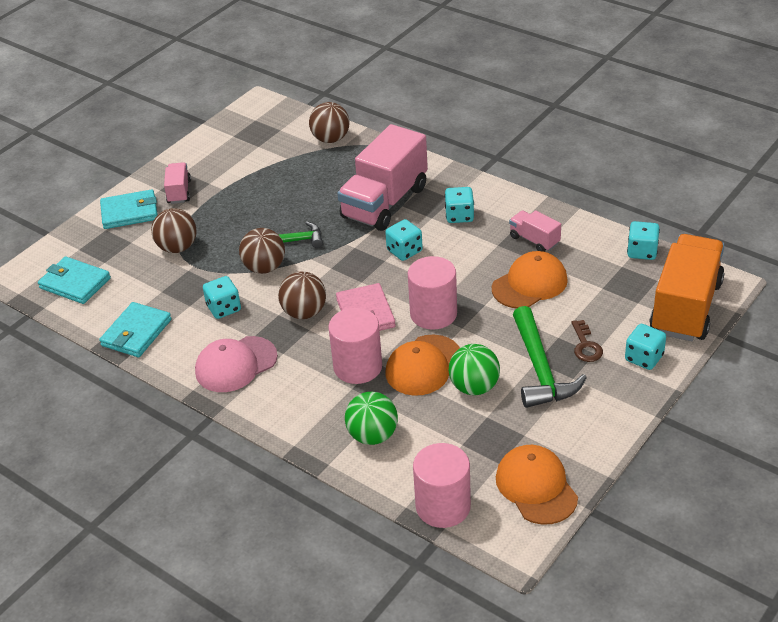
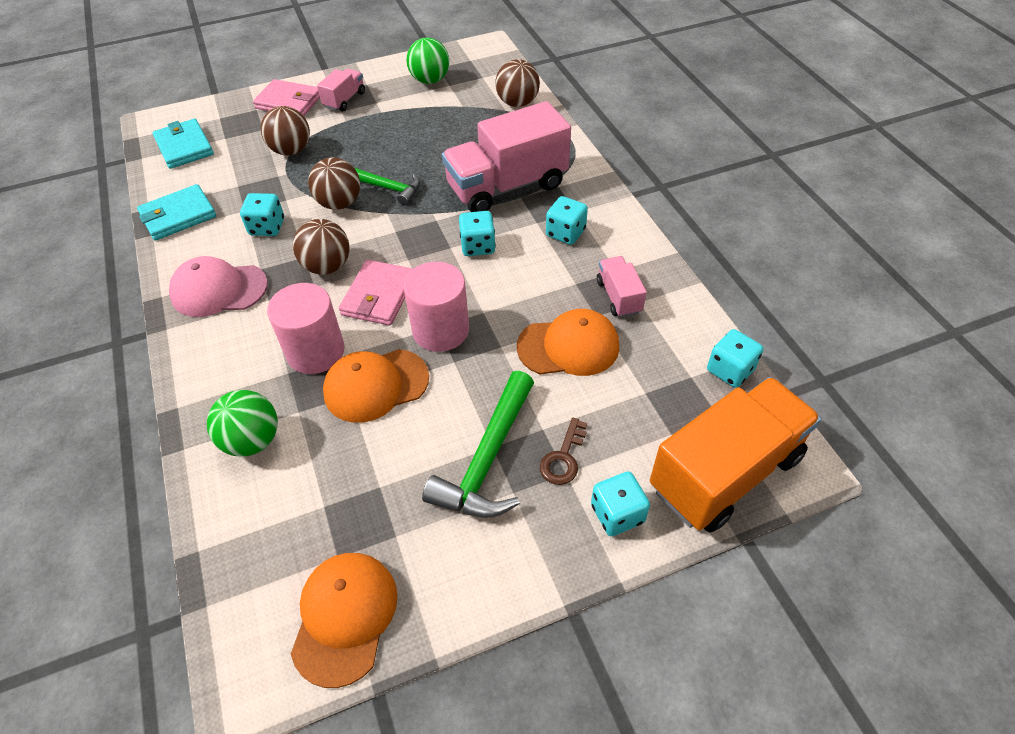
camera: 30 degrees right, 10 degrees up
turquoise wallet [100,189,158,229] -> pink wallet [253,79,320,116]
pink cylinder [413,443,471,528] -> none
green ball [449,344,500,395] -> green ball moved to [406,38,449,84]

